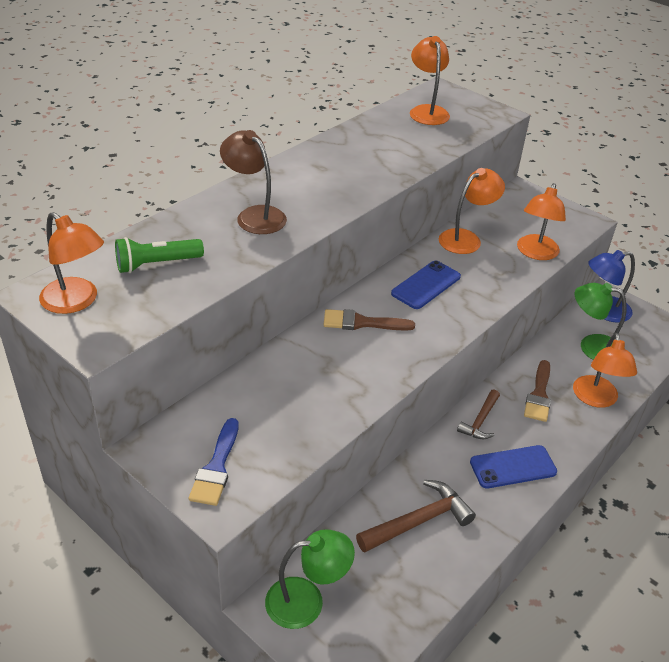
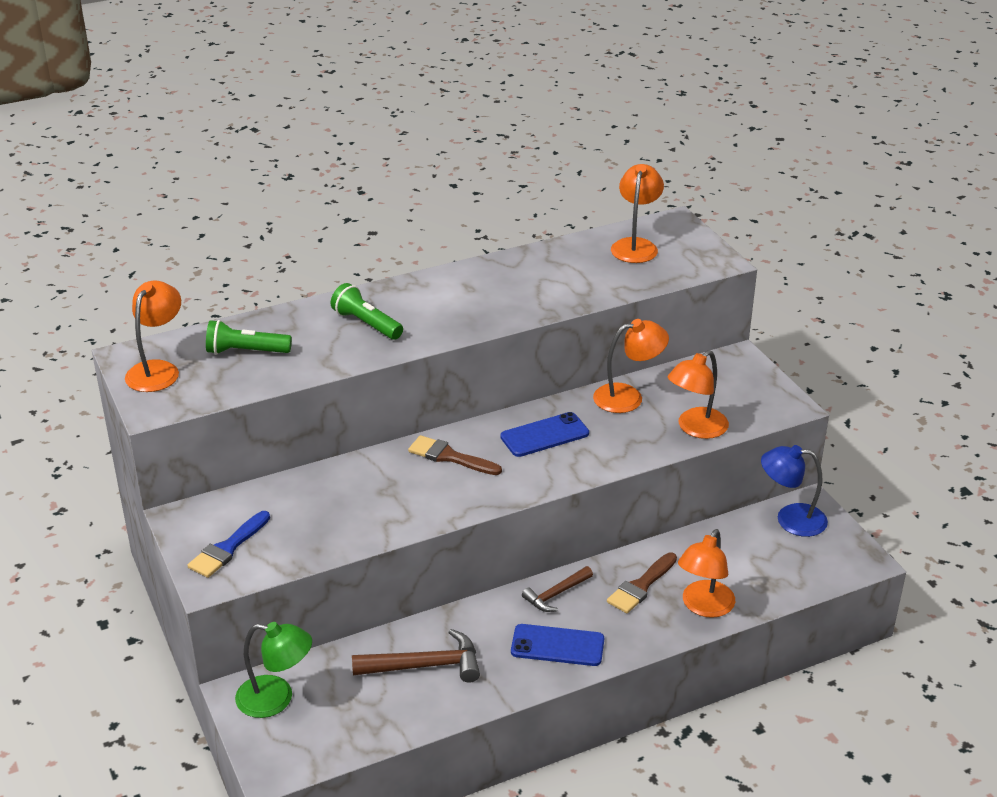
camera: 25 degrees right, 5 degrees down
orange lamp [39,212,104,314] -> orange lamp turned 135 degrees counterclockwise [125,281,181,392]
brown lamp [220,130,287,234] -> green flashlight [331,283,403,340]
green lamp [575,283,626,360] -> none

